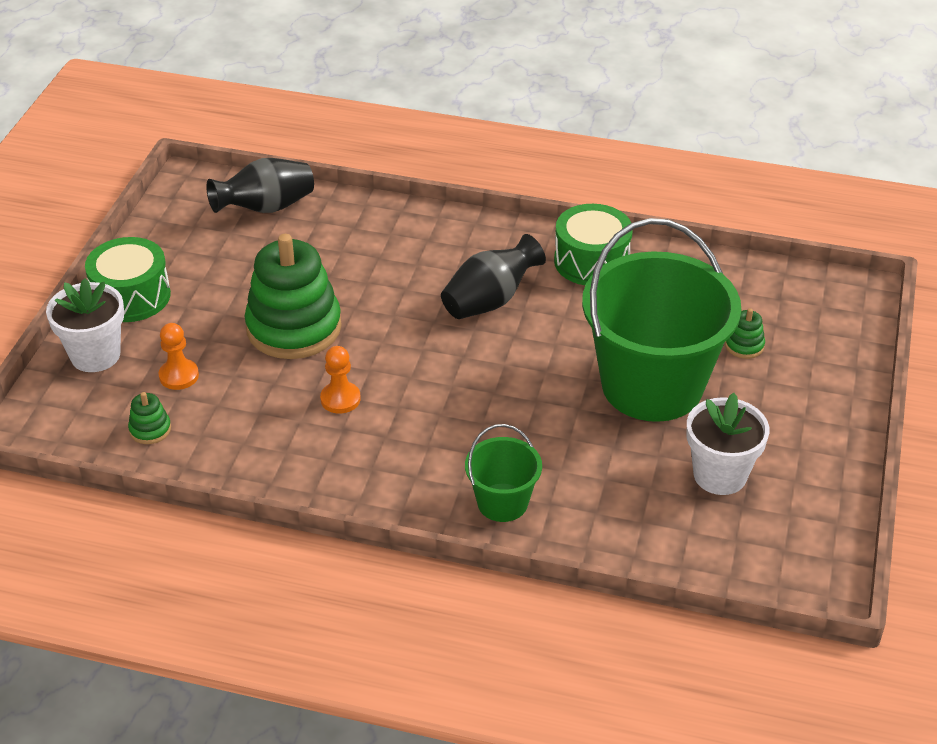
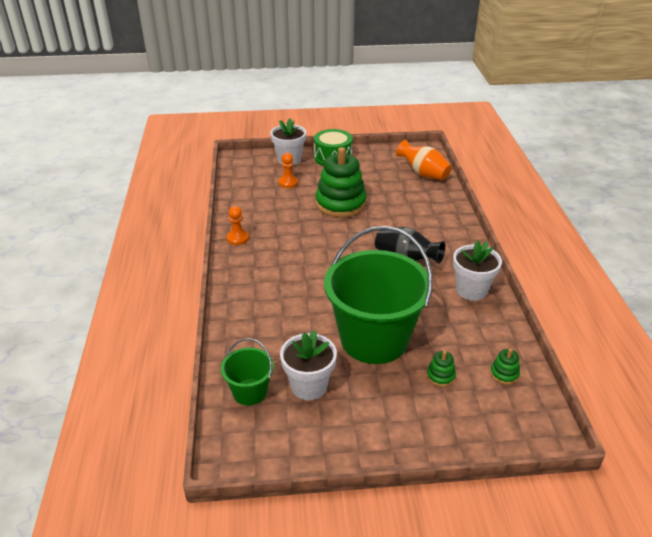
camera: 70 degrees right, 5 degrees down
green stacking toy [128,392,171,444] -> green stacking toy moved to [490,349,520,385]
black vase [206,158,314,213] -> orange vase [396,140,452,180]
orange pawn [320,346,361,414] -> orange pawn moved to [227,206,249,245]
green bucket [465,424,542,522] -> green bucket moved to [221,338,274,406]
green drum [554,204,633,285] -> white flower pot [453,240,502,301]

